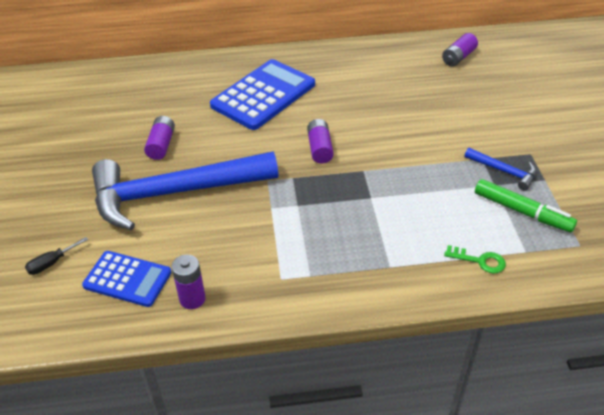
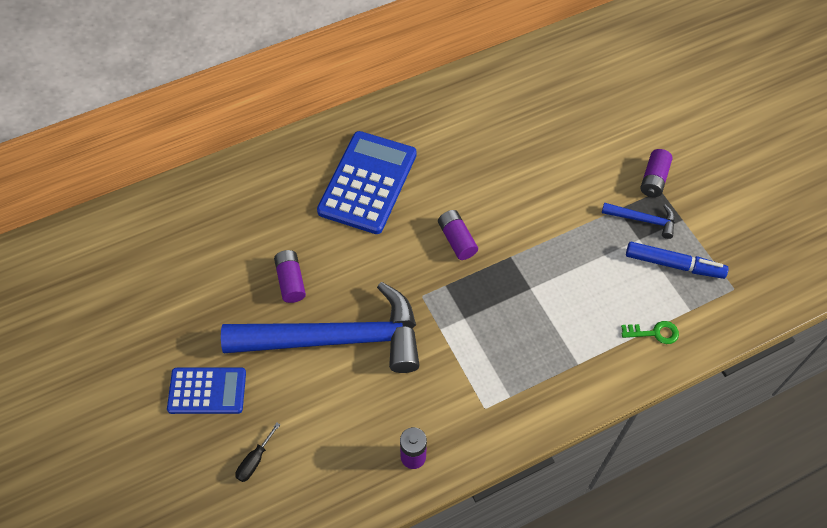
camera: 20 degrees left, 15 degrees up
blue calculator [82,251,172,307] -> blue calculator moved to [167,367,246,414]
blue hammer [92,151,278,230] -> blue hammer turned 150 degrees counterclockwise [221,282,420,373]
purple battery [442,33,478,66] -> purple battery moved to [640,149,673,197]
green marker [475,179,577,232] -> blue marker [626,242,729,279]

